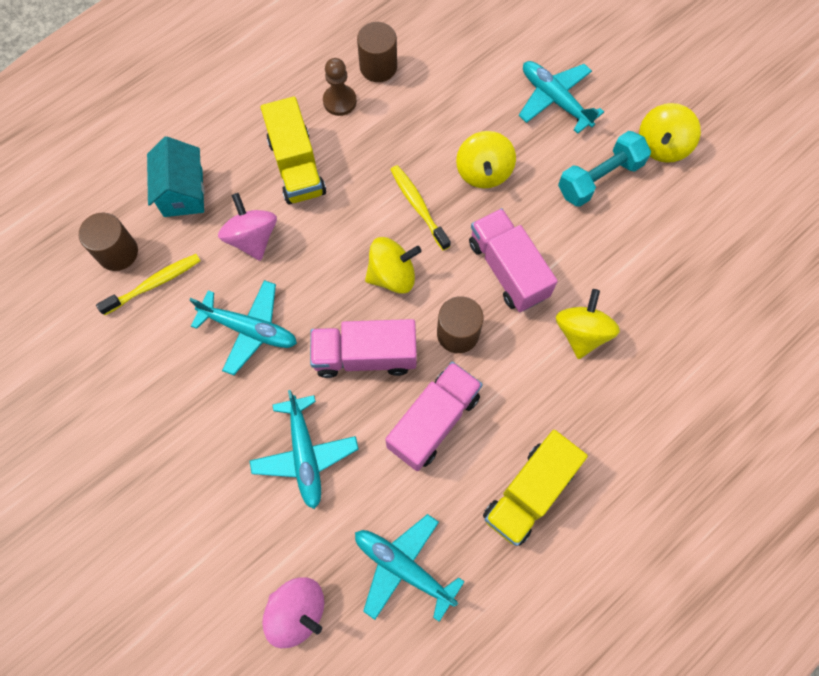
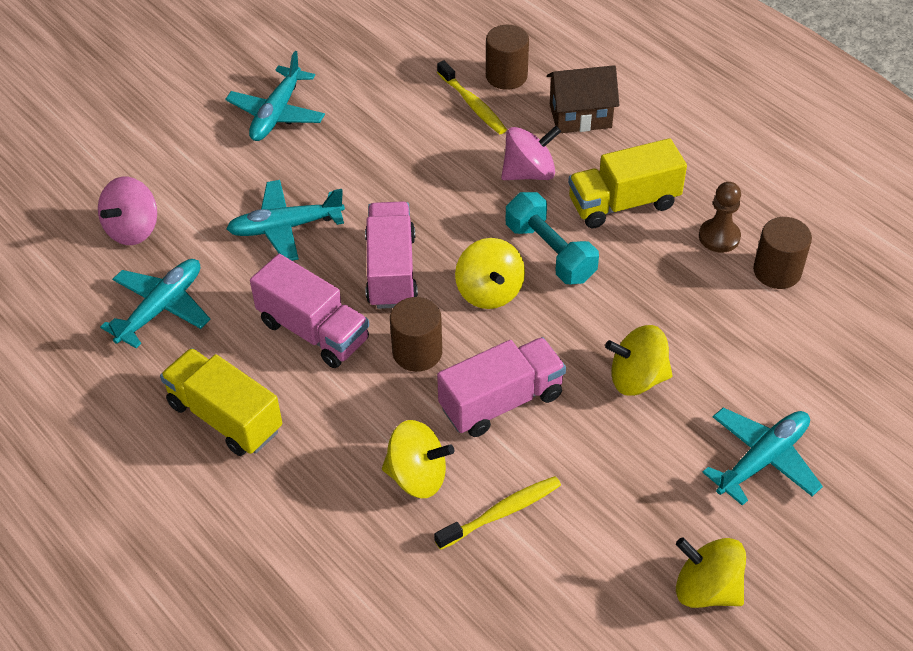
camera: 90 degrees right, 20 degrees down
turquoise house [147,136,204,217] -> brown house [547,65,619,133]
turquoise plane [190,280,297,375] -> turquoise plane moved to [225,51,325,141]
yellow toothbrush [390,165,451,250] -> yellow toothbrush moved to [434,476,561,550]
turquoise dumbbell [558,131,651,207] -> turquoise dumbbell moved to [506,192,599,284]

